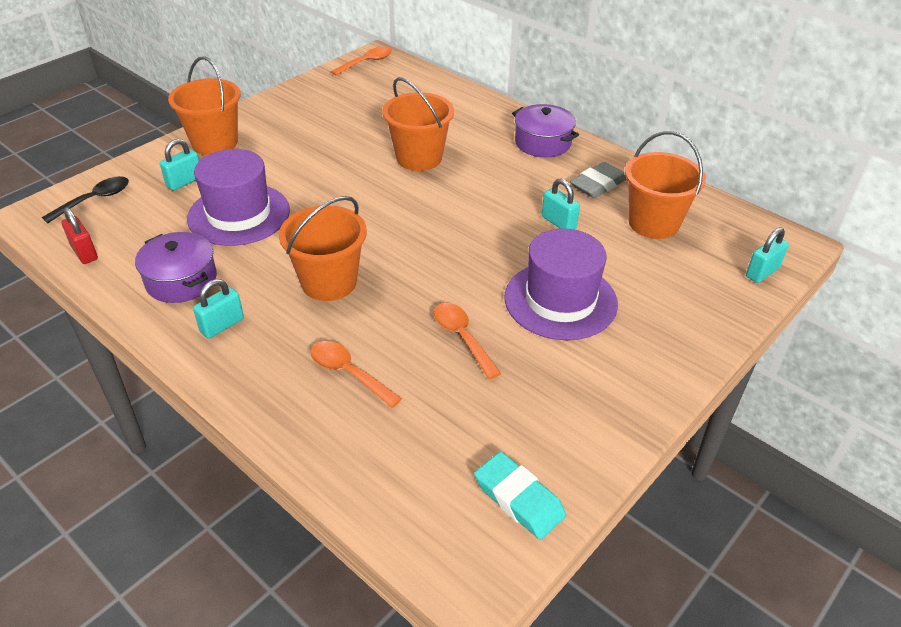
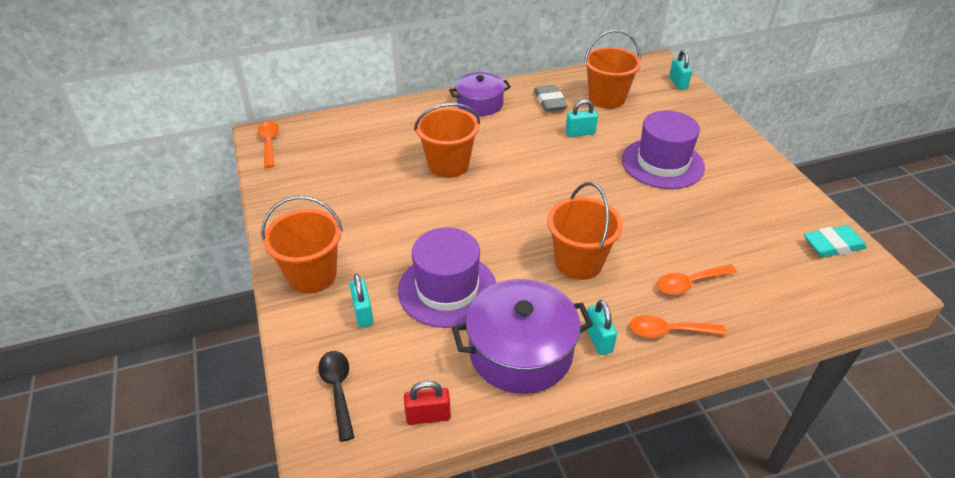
camera: 60 degrees left, 0 degrees up
purple pot [135,232,217,303] -> purple pot [452,279,593,394], size x1.52
orange spoon [434,302,501,379] -> orange spoon moved to [630,315,726,338]

